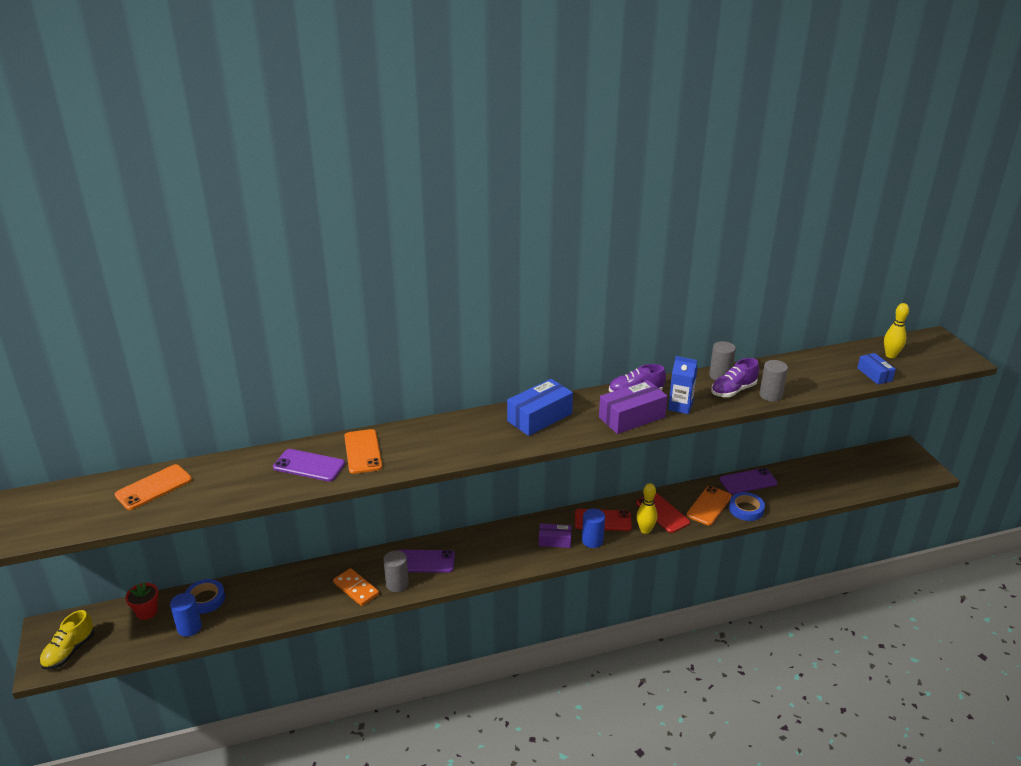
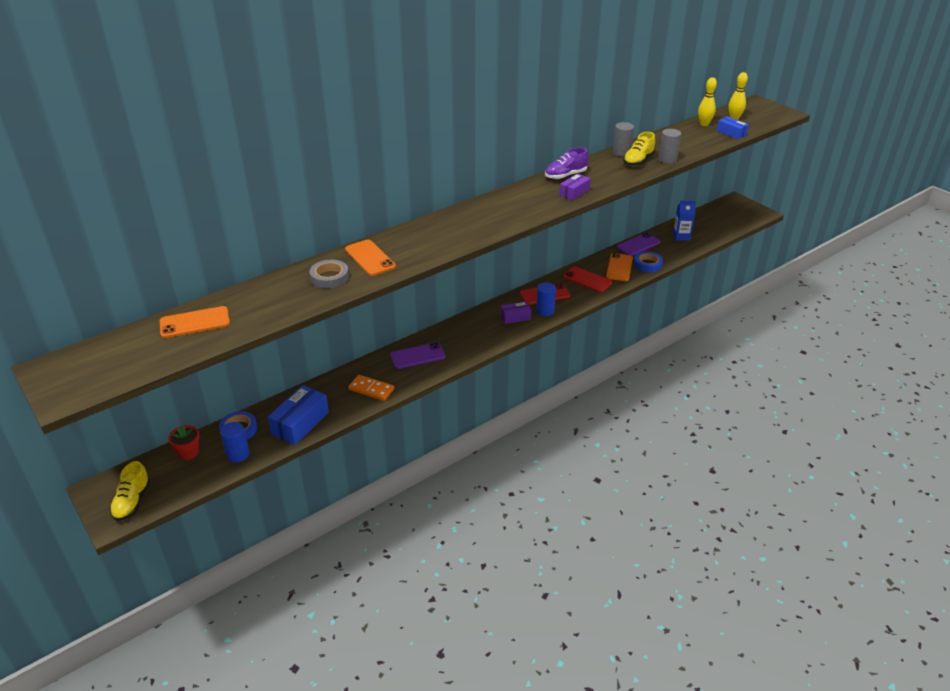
camera: 20 degrees left, 5 degrees up
orange phone [115,464,192,510] -> orange phone turned 45 degrees clockwise [160,306,230,338]
purple phone [273,449,345,482] -> grey tape [310,260,349,289]
grey cylinder [384,550,409,592] -> none
blue box [507,379,573,436] -> blue box moved to [268,385,329,445]
purple box [599,380,668,434] -> purple box [559,173,591,201], size x0.59
yellow bowling pin [637,483,657,534] -> yellow bowling pin moved to [698,77,717,126]
blue carton [668,356,698,414] -> blue carton moved to [673,201,696,240]
purple shoe [711,358,759,397] -> yellow shoe [623,132,655,166]

